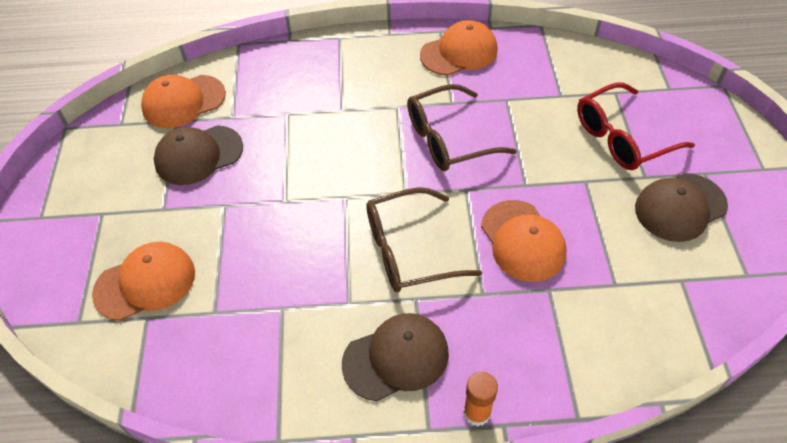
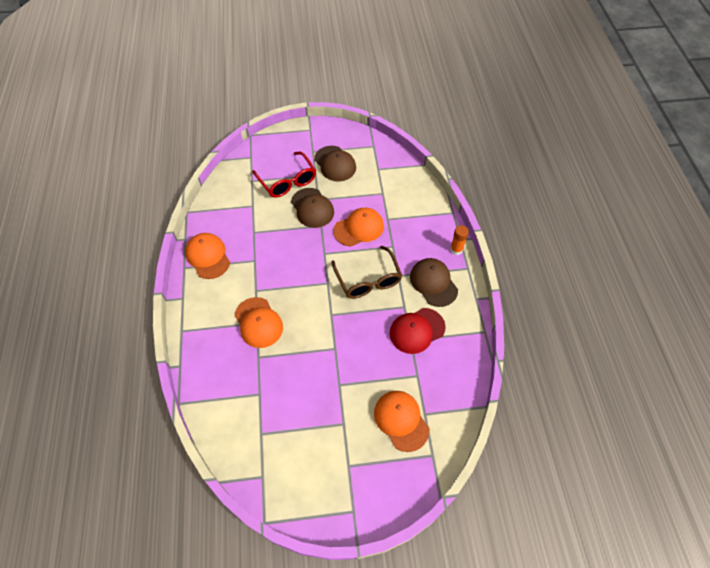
camera: 95 degrees left, 5 degrees up
orange cap [141,75,226,128] -> orange cap moved to [235,297,283,348]
brown cap [154,125,243,185] -> brown cap moved to [291,188,334,228]
brown glasses [407,84,517,171] -> none
none -> red cap [390,308,446,354]

